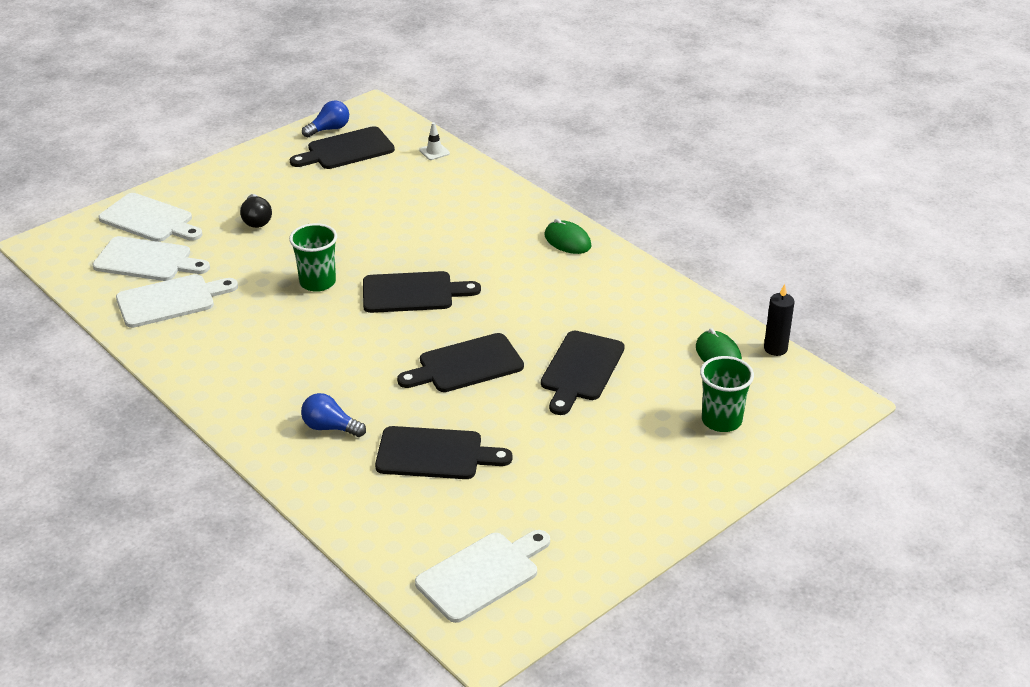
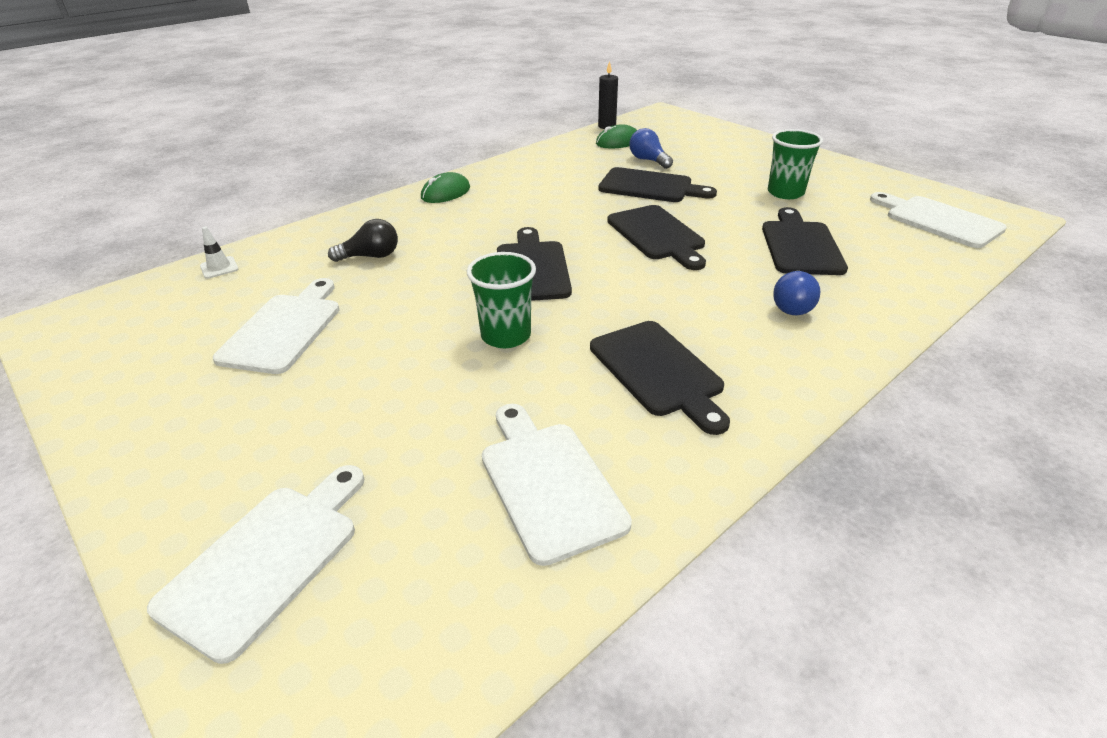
camera: 90 degrees left, 0 degrees up
white cutting board [93,236,210,281] -> white cutting board moved to [213,278,340,374]
black light bulb [240,194,272,228] -> black light bulb moved to [328,219,398,262]
black cutting board [290,126,395,169] -> black cutting board moved to [590,321,730,435]
blue light bulb [302,100,349,138] -> blue light bulb moved to [629,128,673,169]
green cup [700,356,754,432] -> green cup moved to [768,129,823,199]

